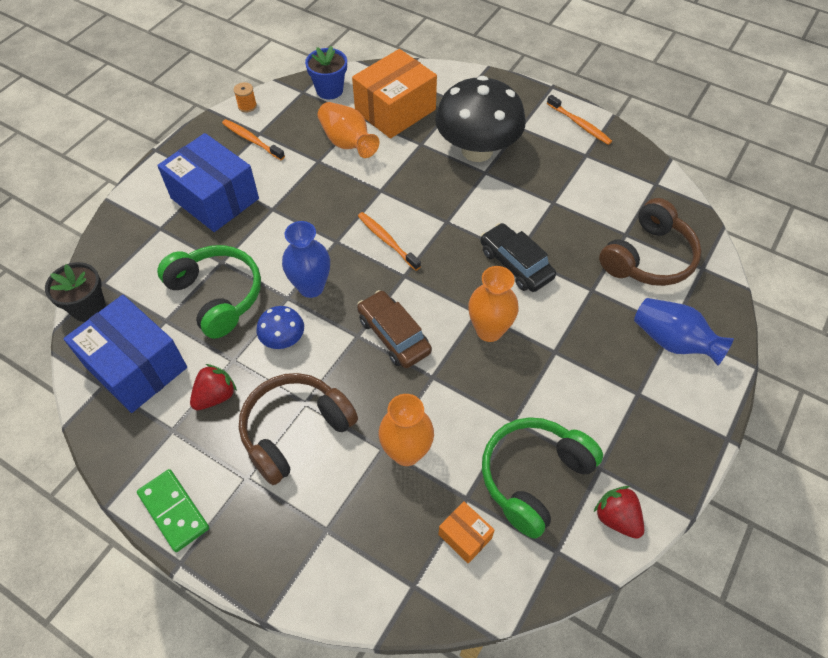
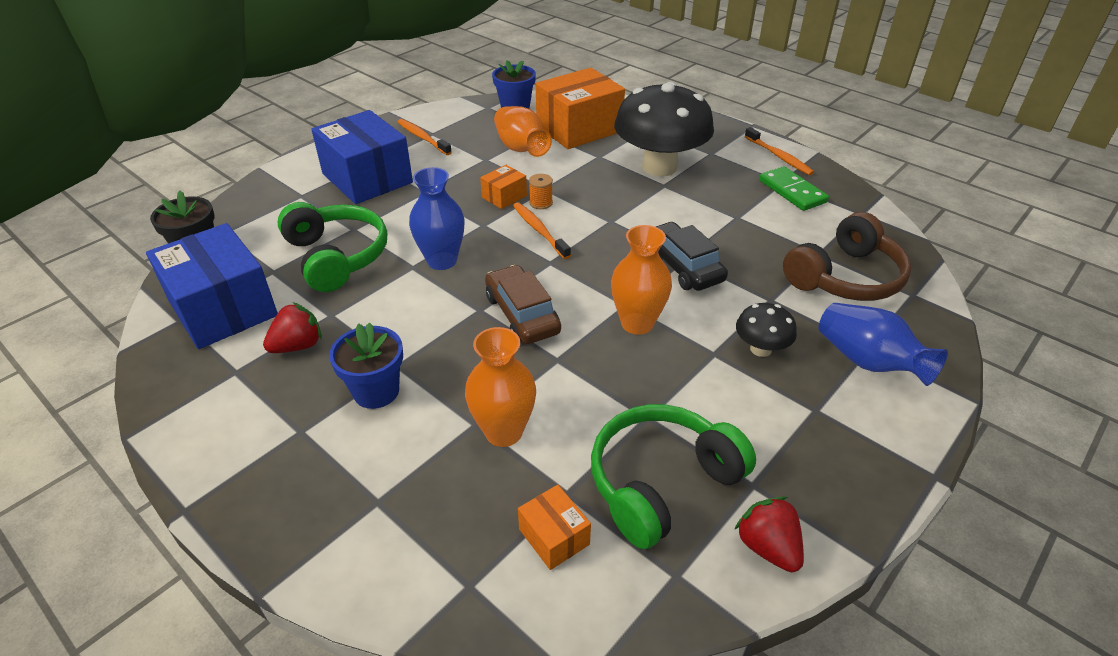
camera: 10 degrees right, 15 degrees down
green domino [137,469,209,552] -> green domino moved to [759,166,829,211]
orange spool [234,82,257,112] -> orange spool moved to [529,174,553,209]
brown headphones [239,373,358,485] -> blue flower pot [329,322,403,409]
blue mushroom [257,306,304,349] -> none
none -> orange box [480,165,527,209]
none -> black mushroom [736,303,797,357]

